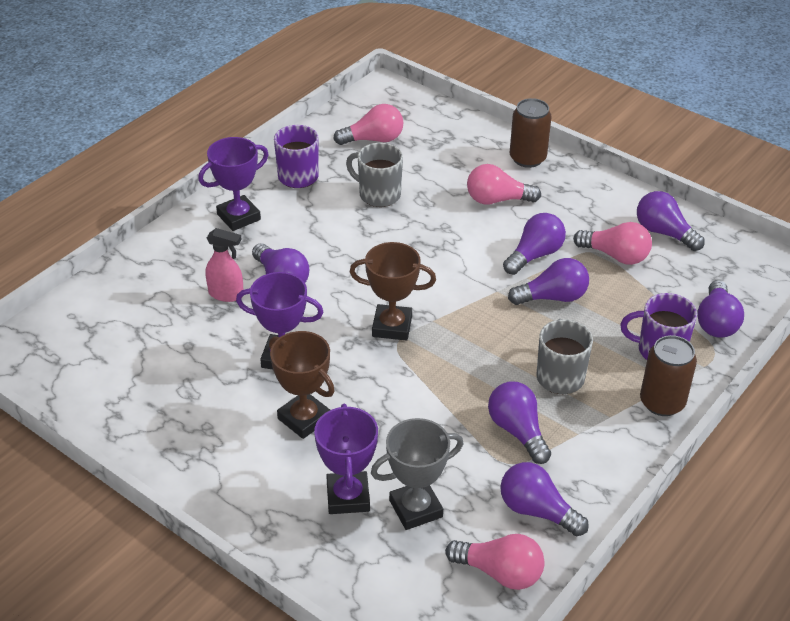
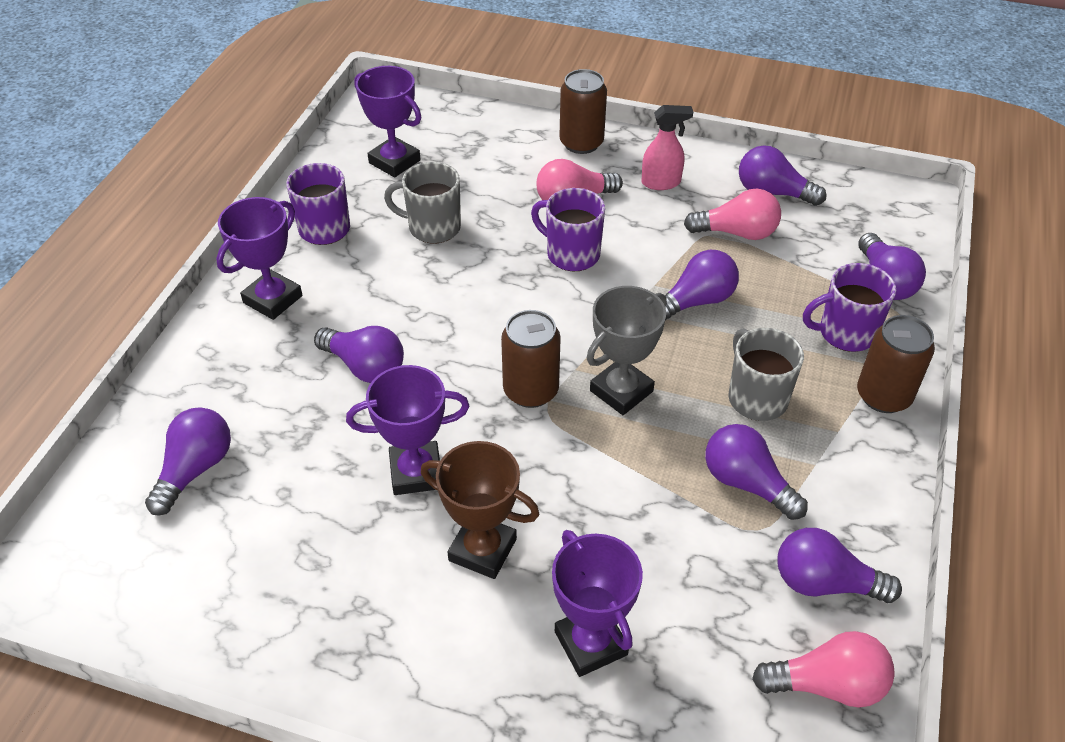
camera: 20 degrees left, 5 degrees up
pink spray bottle [205,228,243,302] -> pink spray bottle moved to [641,105,693,190]
pink light bulb [333,104,403,145] -> purple trophy [354,66,421,178]
brown trophy [350,242,436,341] -> brown can [501,310,561,408]
grey trophy [371,418,464,530] -> grey trophy moved to [587,286,667,415]
purple light bulb [503,213,566,275] -> purple light bulb moved to [145,407,231,515]
none -> purple mug [531,188,605,271]

